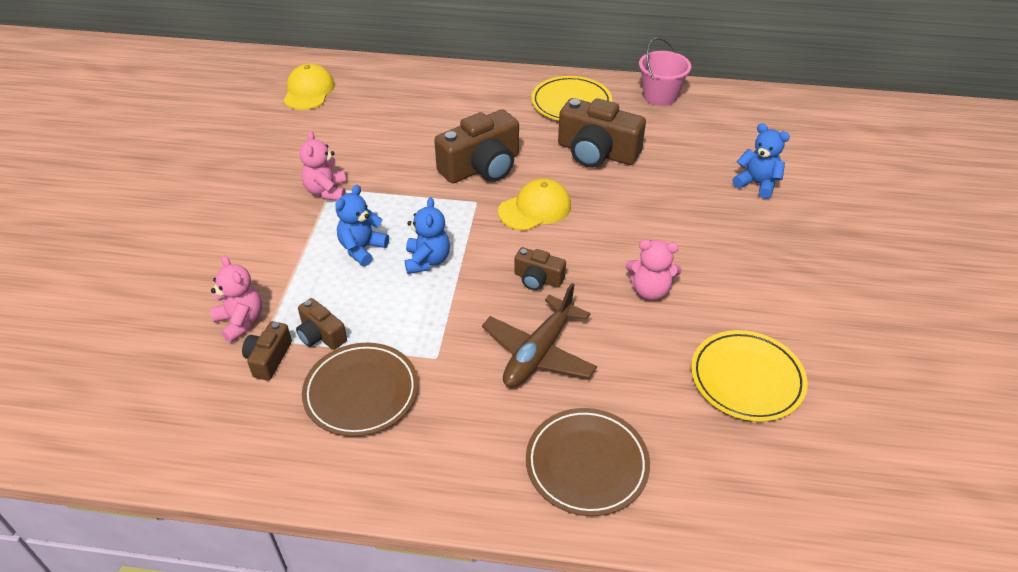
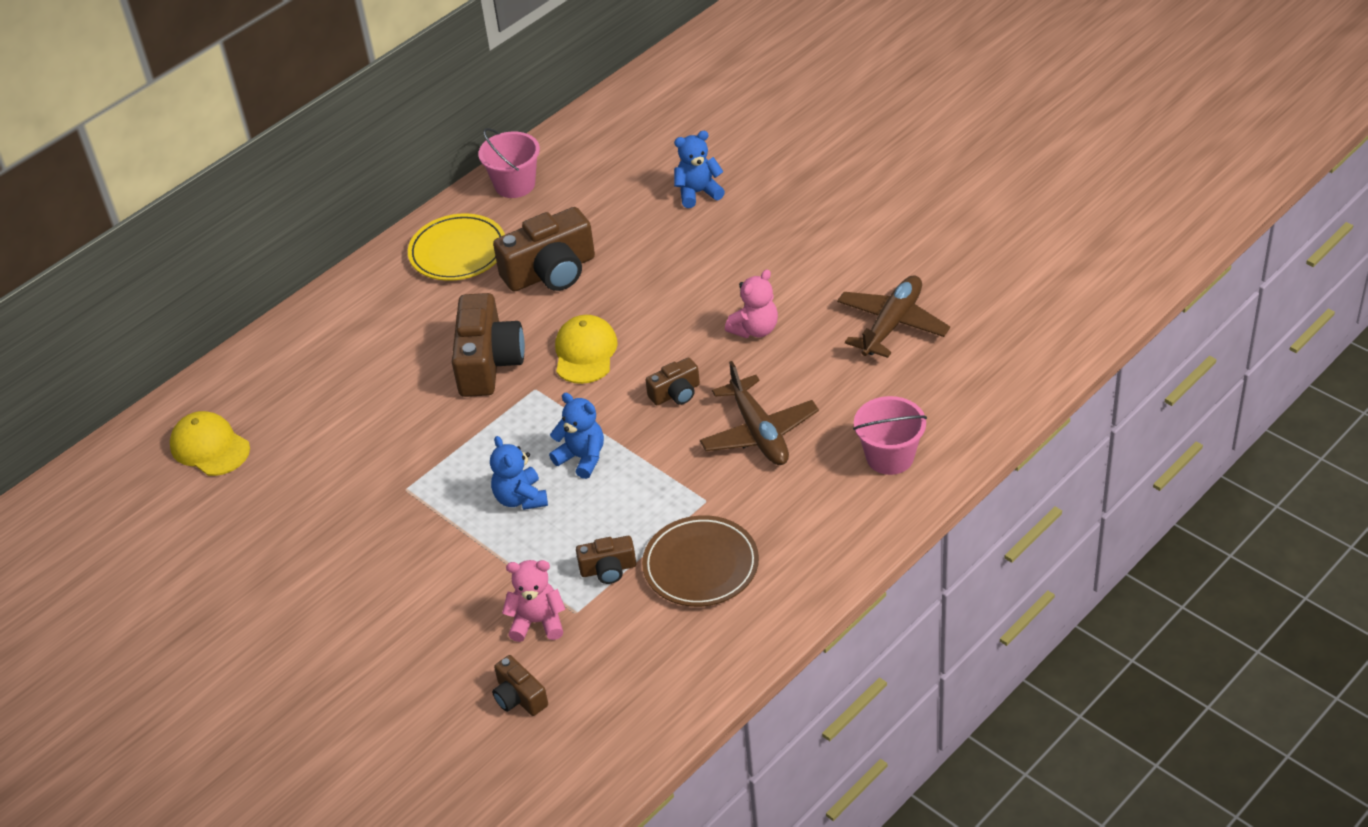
camera: 50 degrees left, 0 degrees up
brown camera [242,321,292,381] -> brown camera moved to [492,655,548,716]
pink teddy bear [299,131,346,201] -> none
brown plate [526,408,650,516] -> pink bucket [853,396,927,475]
yellow plate [691,330,808,422] -> brown plane [837,275,950,358]

